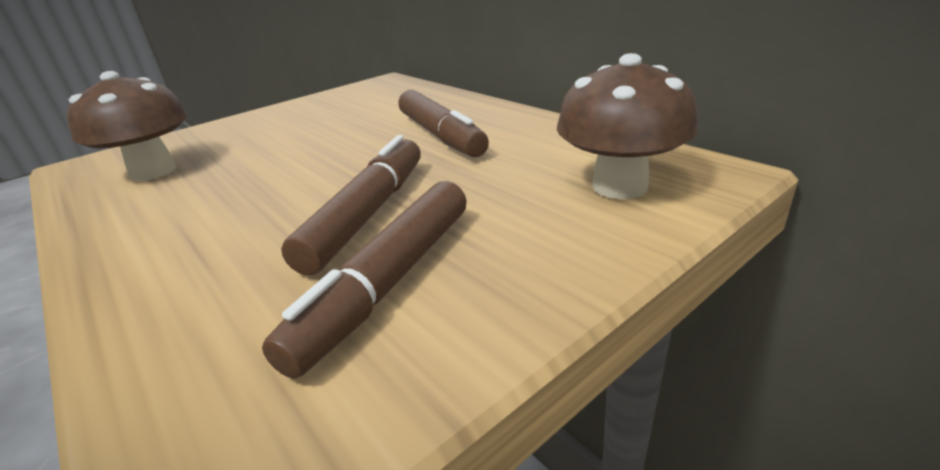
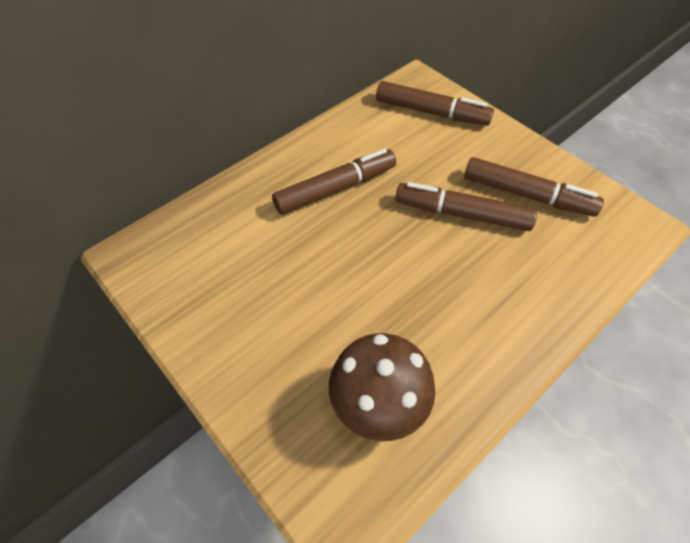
camera: 95 degrees left, 25 degrees up
brown mushroom [557,53,698,199] -> brown marker [376,81,494,126]

